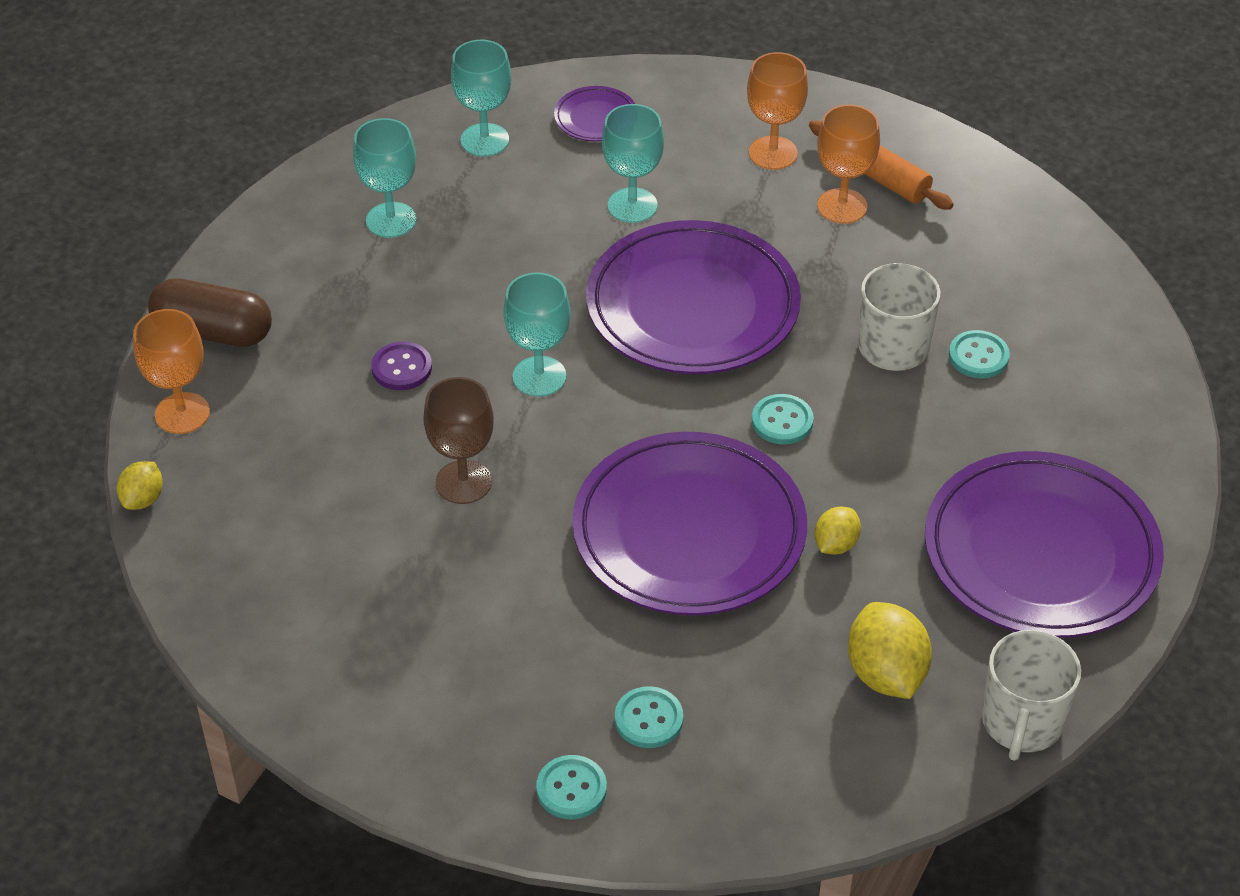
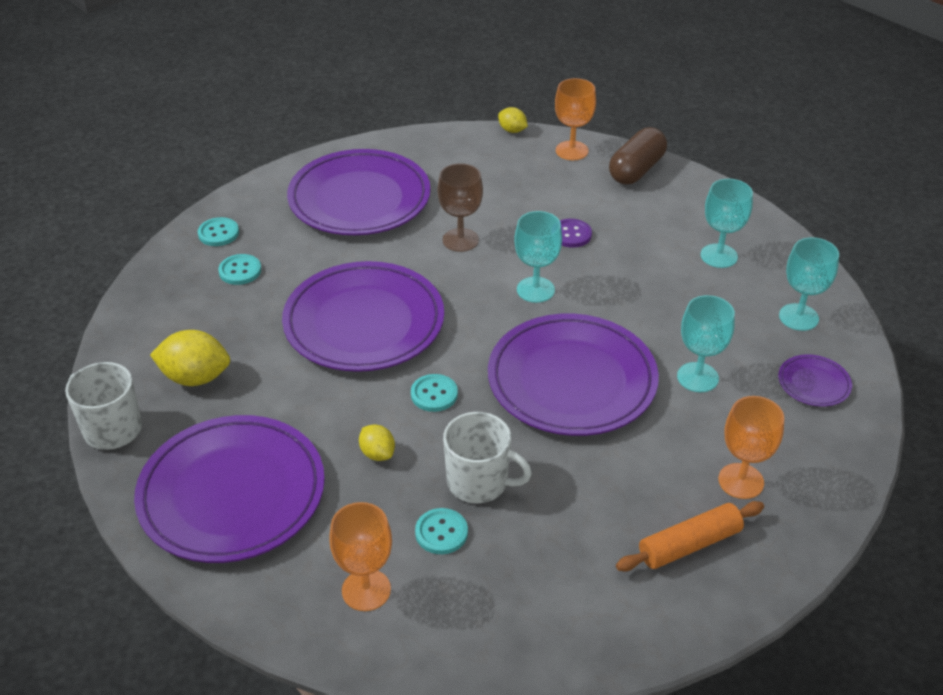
camera: 110 degrees right, 5 degrees down
yellow lemon [814,507,861,555] -> yellow lemon moved to [359,424,395,461]
orange goblet [817,104,880,224] -> orange goblet moved to [329,502,392,611]
none -> purple plate [287,149,431,235]

